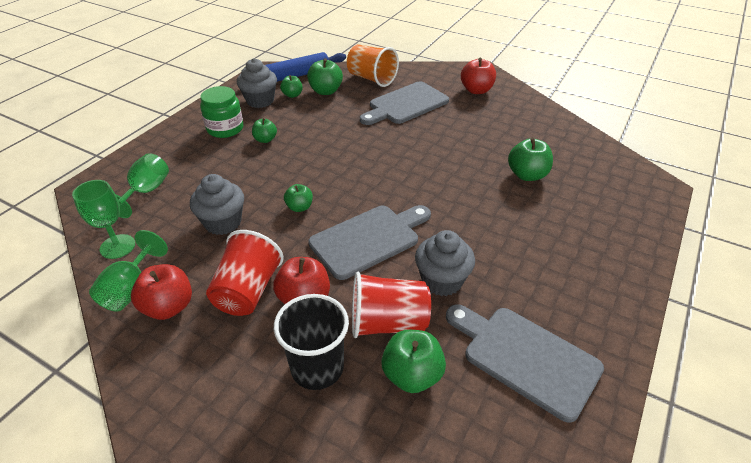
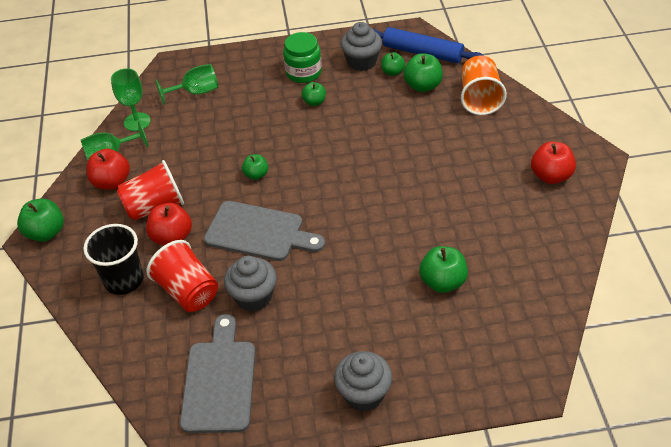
camera: 55 degrees right, 5 degrees up
grey cupcake [190,174,244,235] -> grey cupcake moved to [334,351,392,412]
grey cutting board [360,81,449,125] -> none
green apple [381,330,446,393] -> green apple moved to [17,198,64,242]

